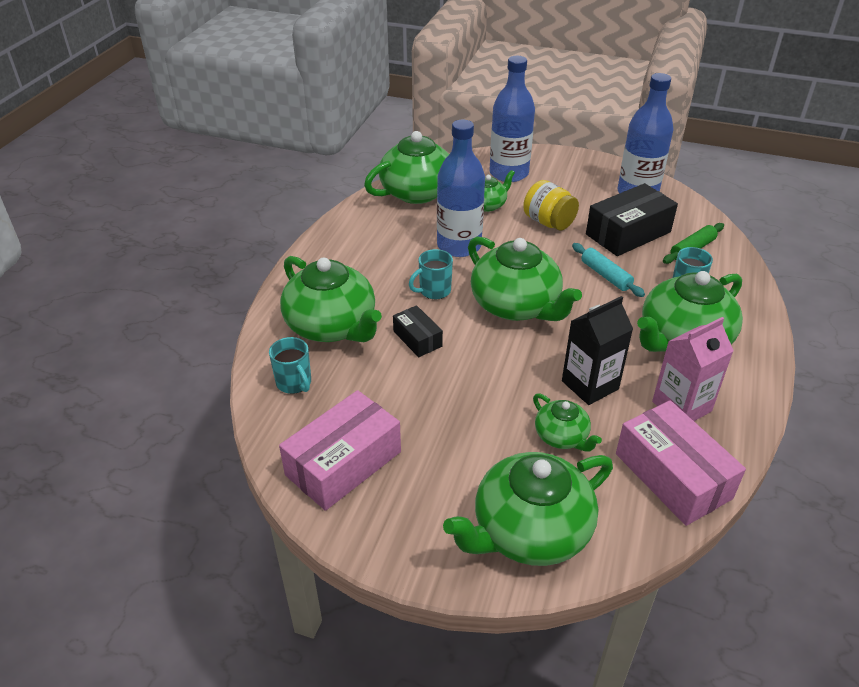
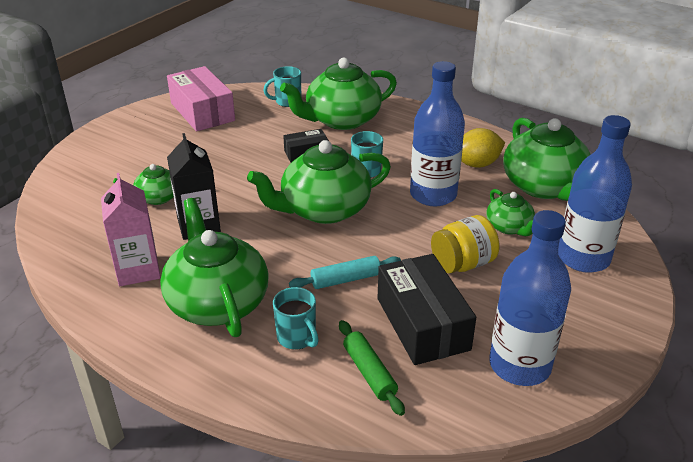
camera: 105 degrees right, 5 degrees down
green teapot [443,452,613,566] -> none
pink box [616,400,746,526] -> none
none -> yellow lemon [461,128,505,168]

